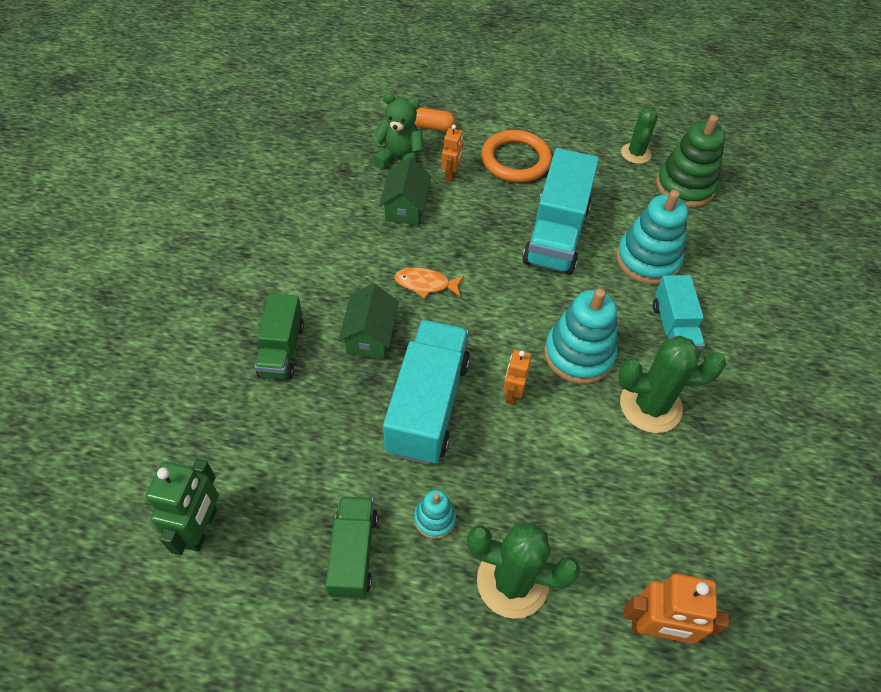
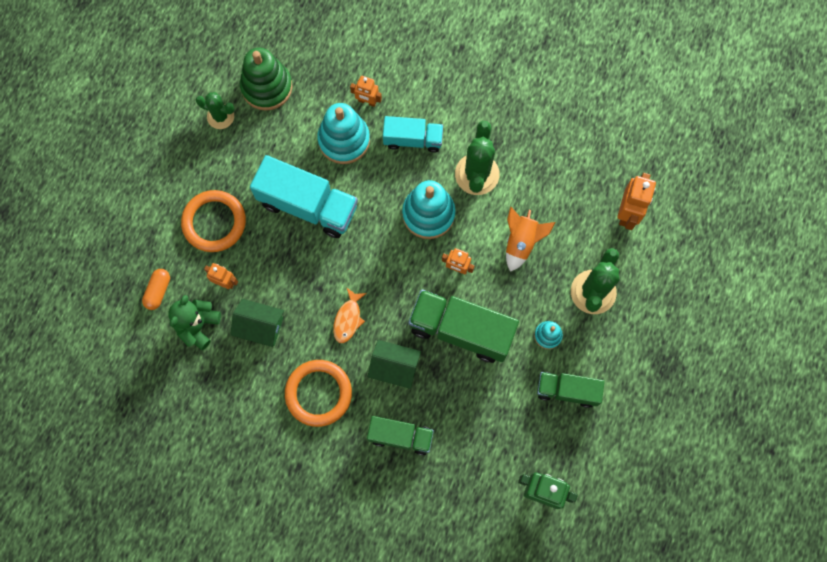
camera: 80 degrees left, 20 degrees up
turquoise truck [383,320,470,465] -> green truck [408,290,519,363]
none -> orange ring [285,360,352,427]
none -> orange robot [350,76,382,107]
none -> orange rocket [506,206,556,272]

